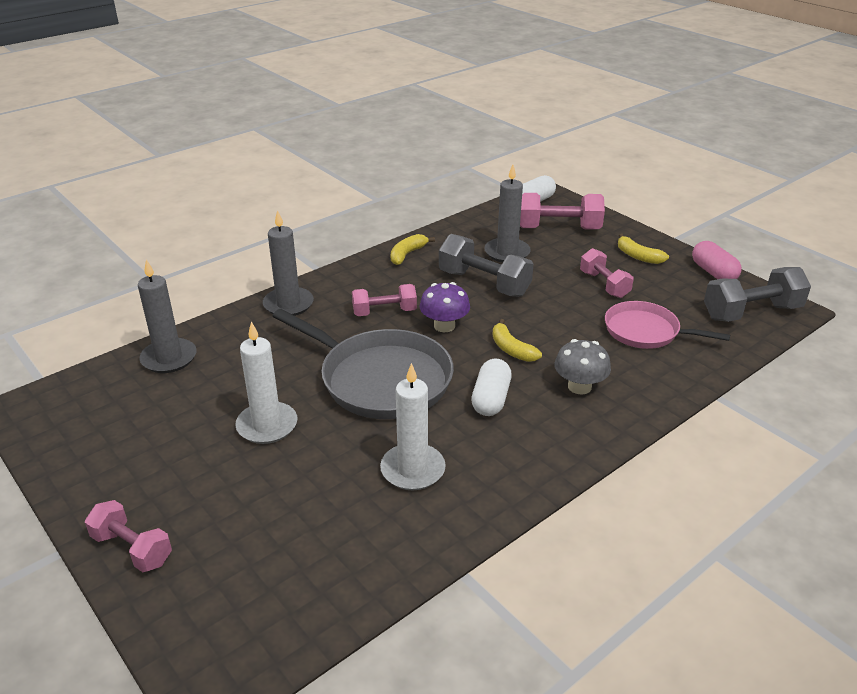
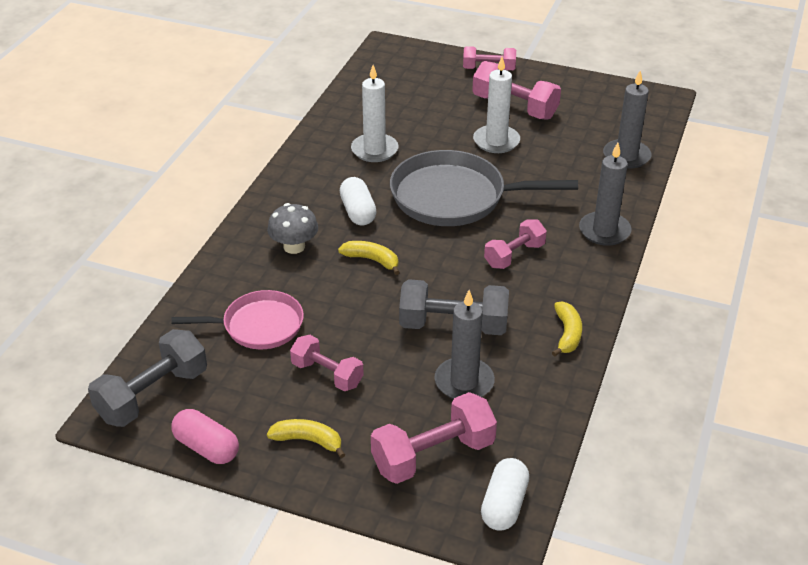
camera: 150 degrees right, 5 degrees up
purple mushroom [420,282,470,332] -> none
none -> pink dumbbell [472,61,561,120]

